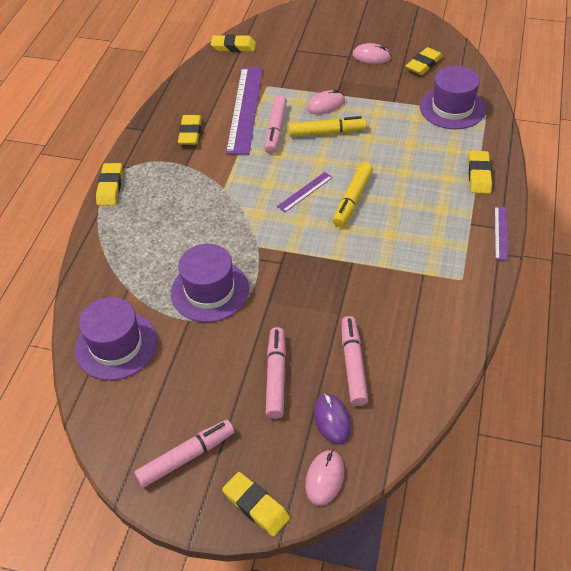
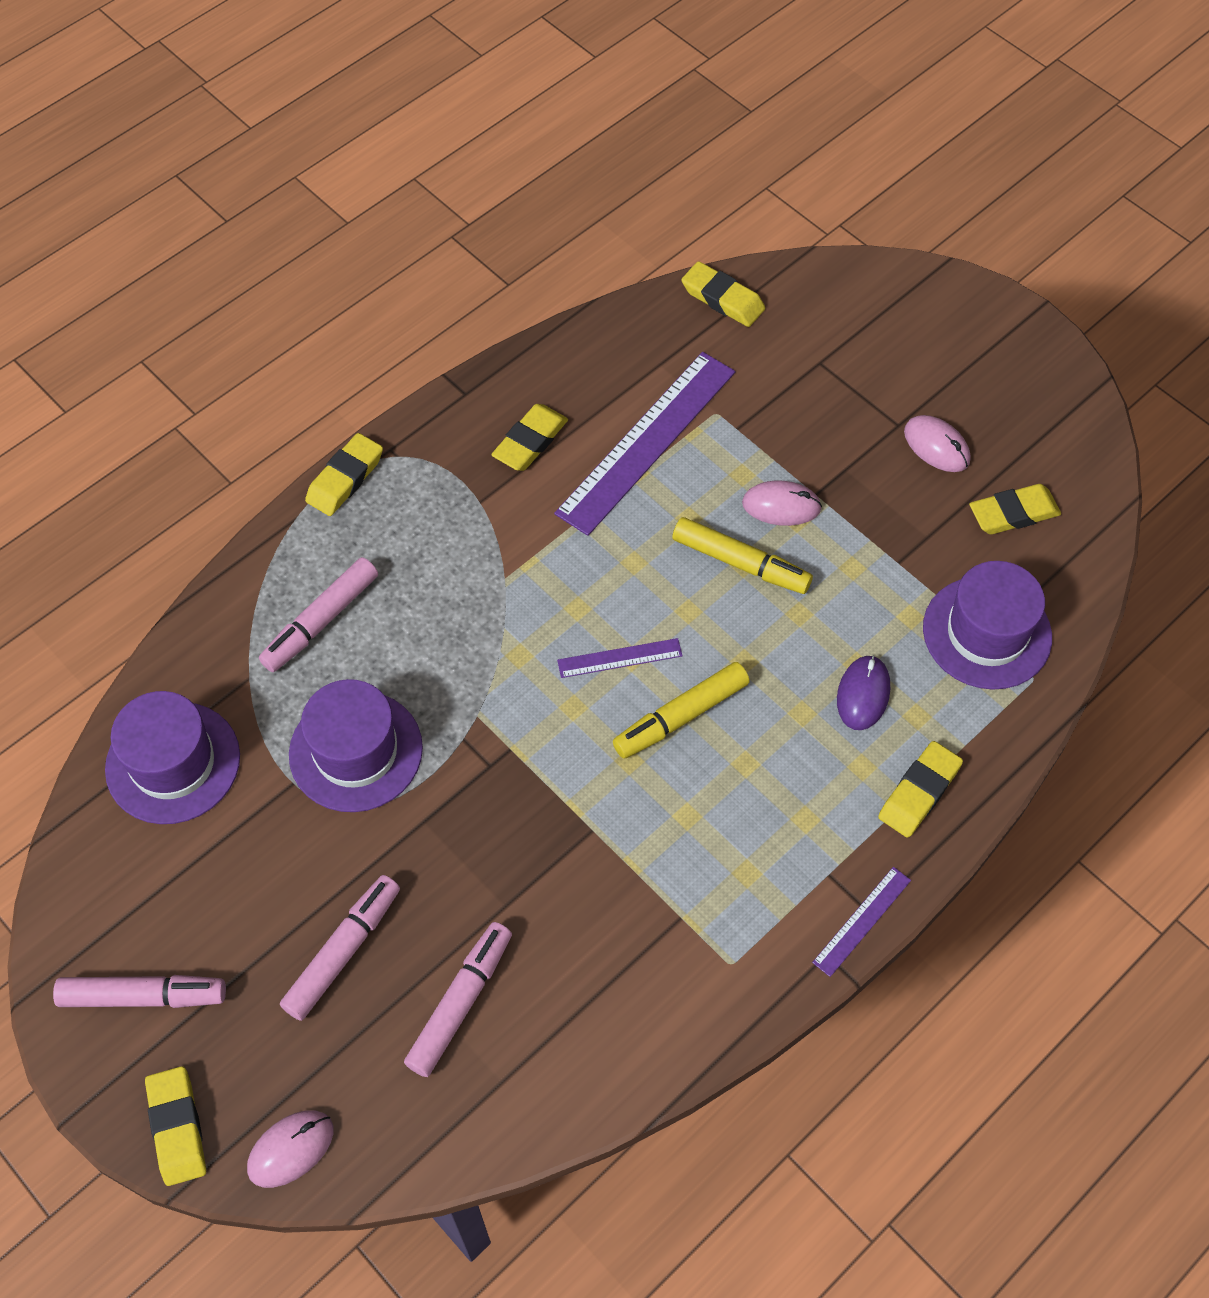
camera: 30 degrees right, 10 degrees up
pink marker [265,95,287,154] -> pink marker moved to [259,557,378,672]
purple mouse [314,393,352,444] -> purple mouse moved to [837,655,890,730]

